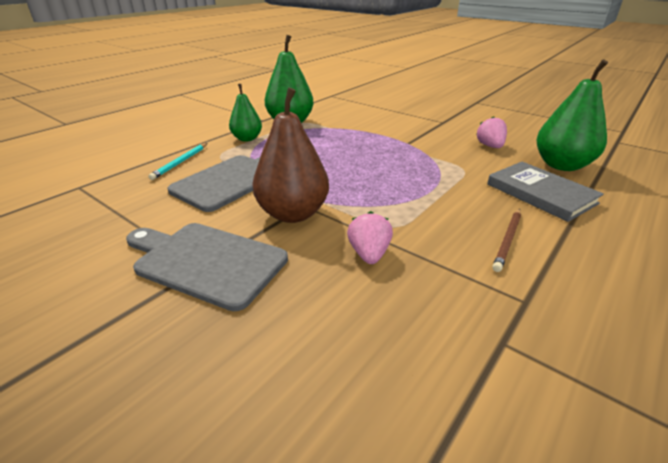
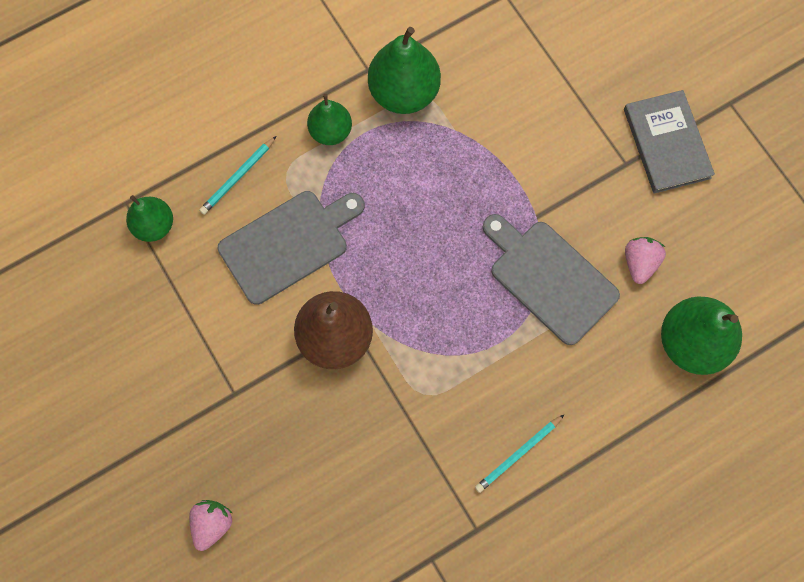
camera: 20 degrees right, 40 degrees up
grey cutting board [126,223,288,311] -> grey cutting board moved to [482,214,620,345]
pink strawberry [347,211,393,264] -> pink strawberry moved to [189,500,232,551]
grey book [487,162,604,222] -> grey book moved to [624,90,715,194]
brown pencil [492,209,521,272] -> turquoise pencil [475,414,565,493]
none -> green pear [126,195,173,242]

